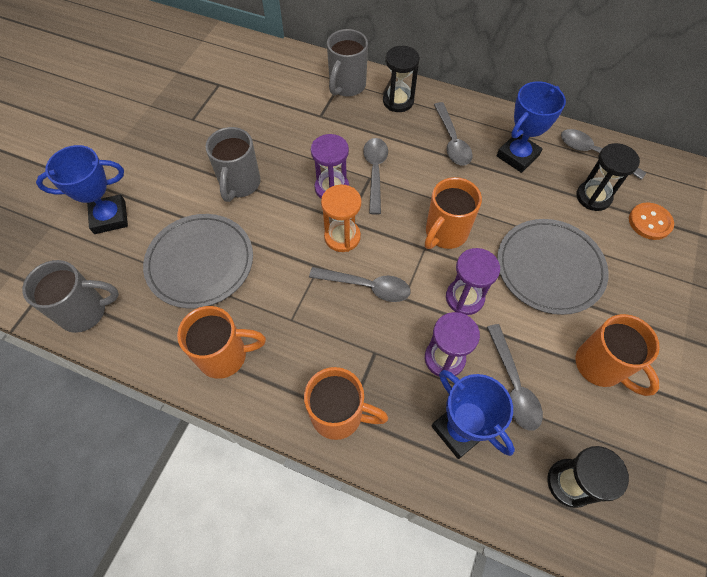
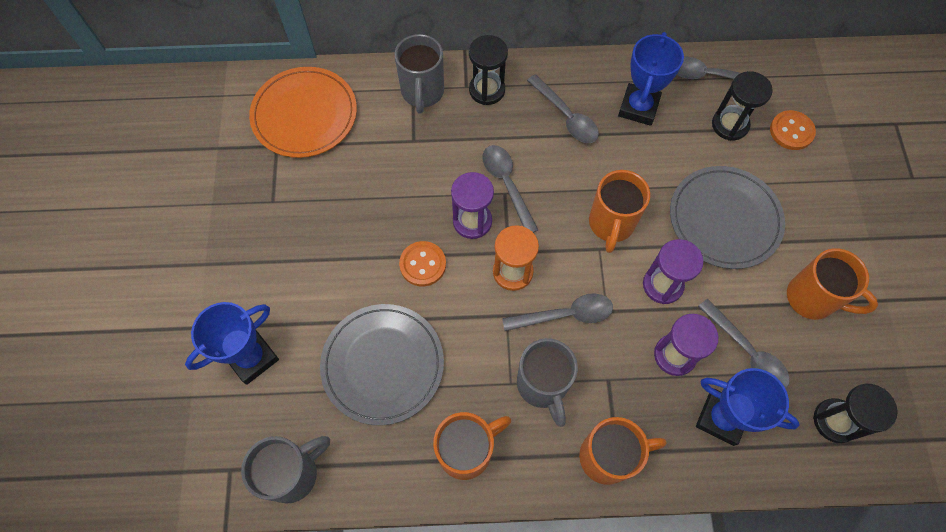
camera: 25 degrees left, 5 degrees up
grey mug [206,127,261,202] -> grey mug moved to [517,338,578,427]
none -> orange plate [249,67,357,158]
none -> orange button [399,241,446,286]

